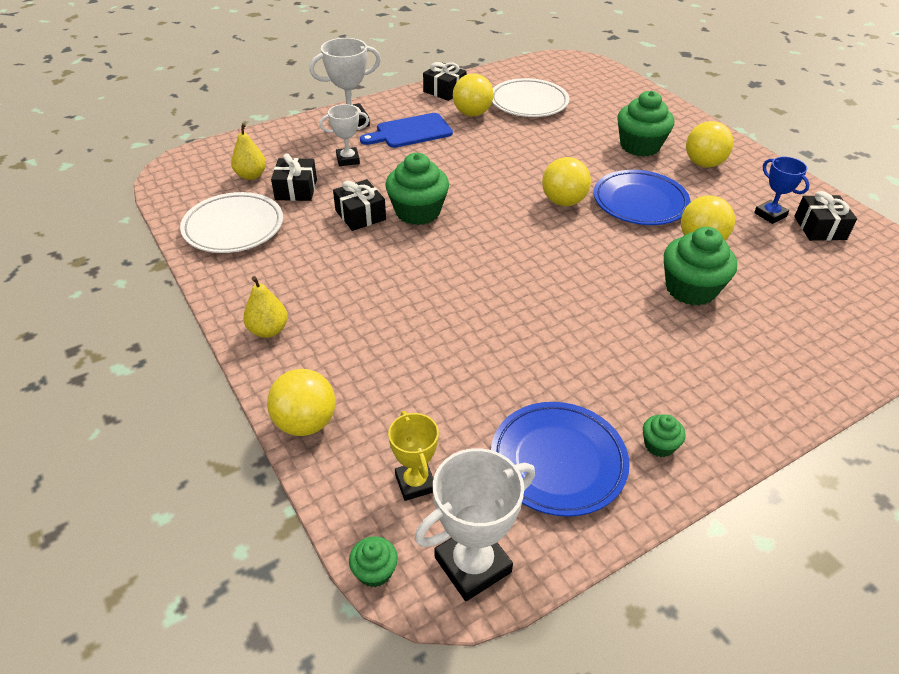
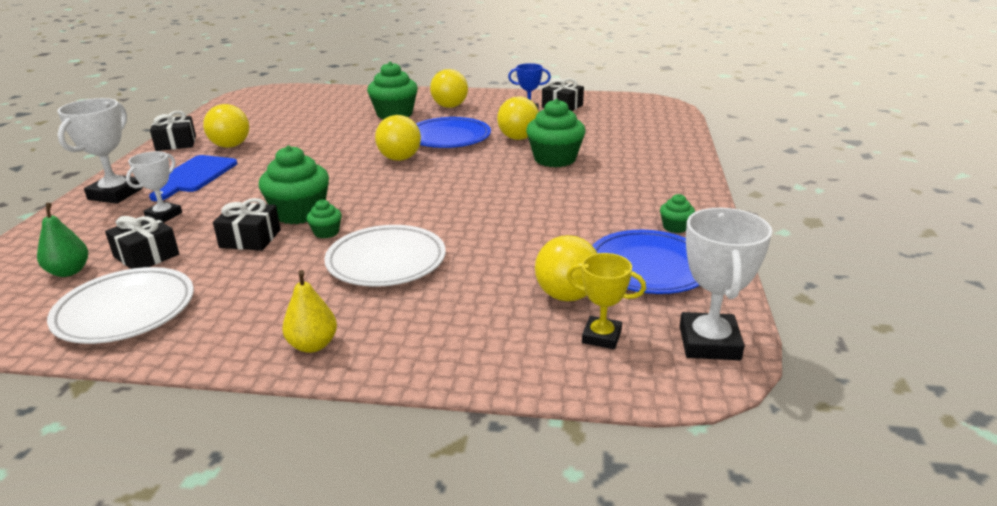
camera: 50 degrees left, 15 degrees down
yellow pear [231,123,266,180] -> green pear [37,203,88,277]
yellow ball [267,369,335,436] -> yellow ball moved to [535,235,598,301]
green cupcake [349,536,398,587] -> green cupcake moved to [307,199,342,238]
white plate [492,78,569,117] -> white plate moved to [324,225,446,287]

